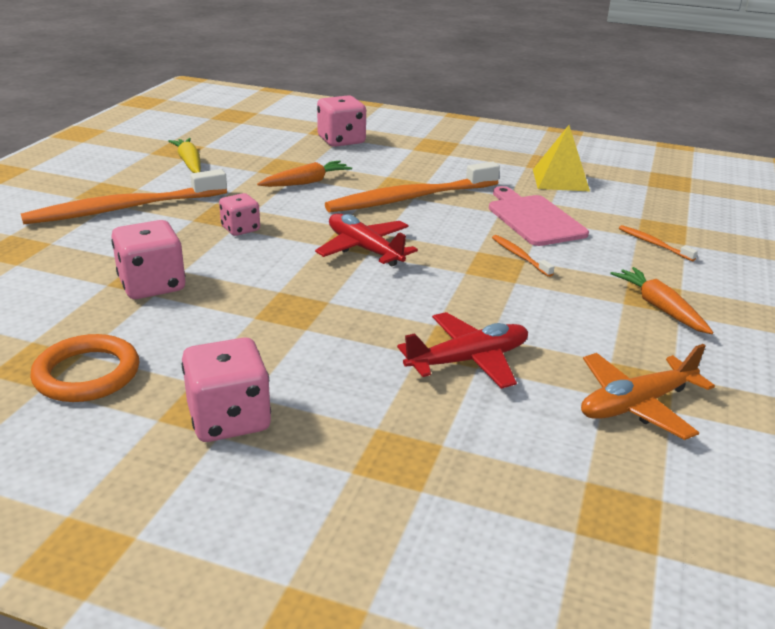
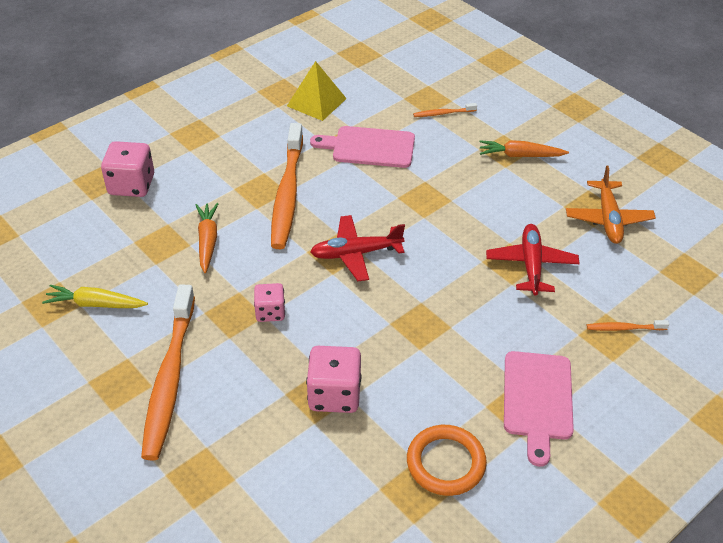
camera: 60 degrees left, 15 degrees up
pink dice [182,337,271,442] -> pink cutting board [504,351,574,467]
orange toothbrush [492,235,554,277] -> orange toothbrush moved to [587,320,669,331]

